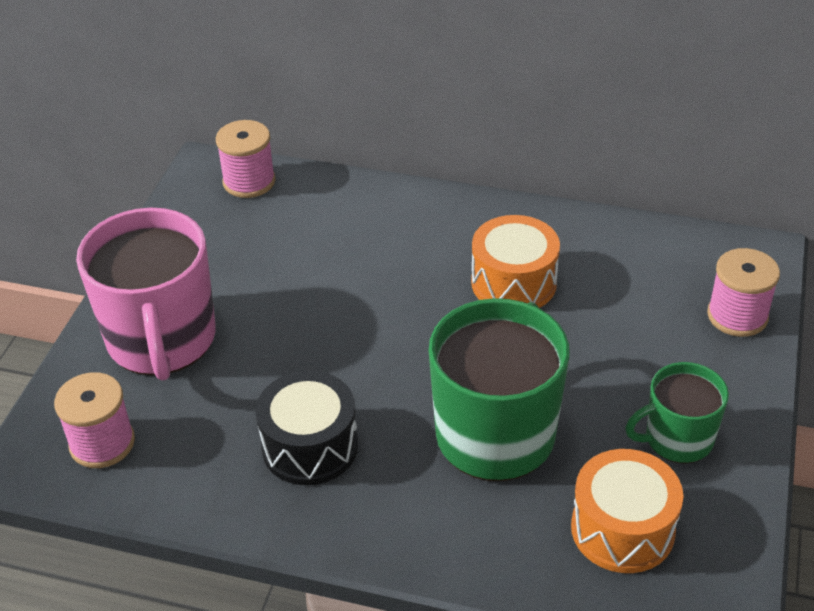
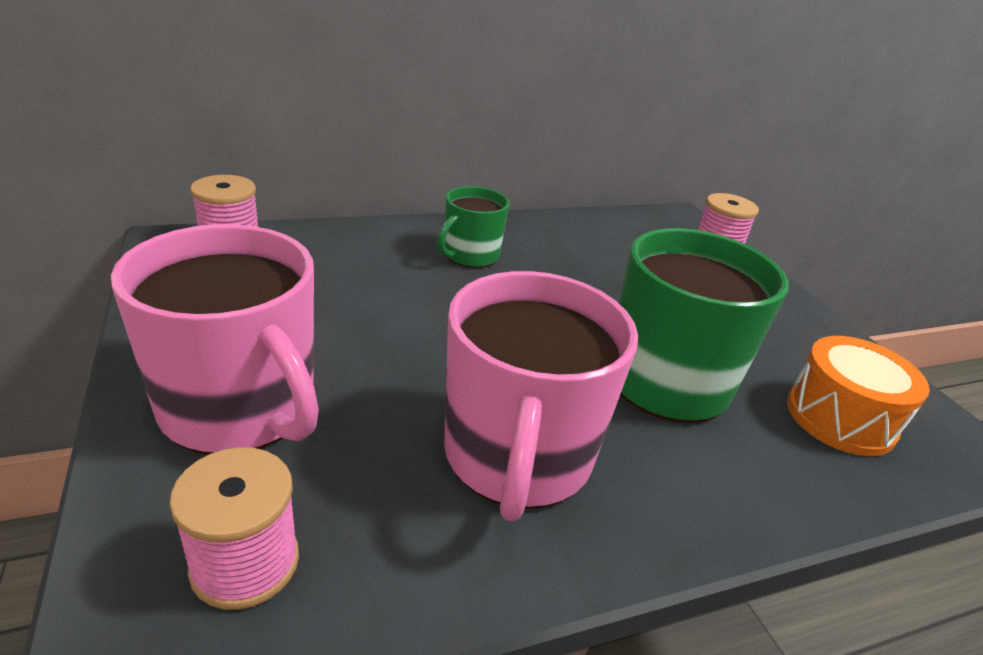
camera: 40 degrees left, 10 degrees down
black drum [256,371,358,485] -> pink mug [444,271,638,522]
orange drum [471,215,560,308] -> none
green mug [625,362,729,464] -> green mug moved to [438,186,510,268]

